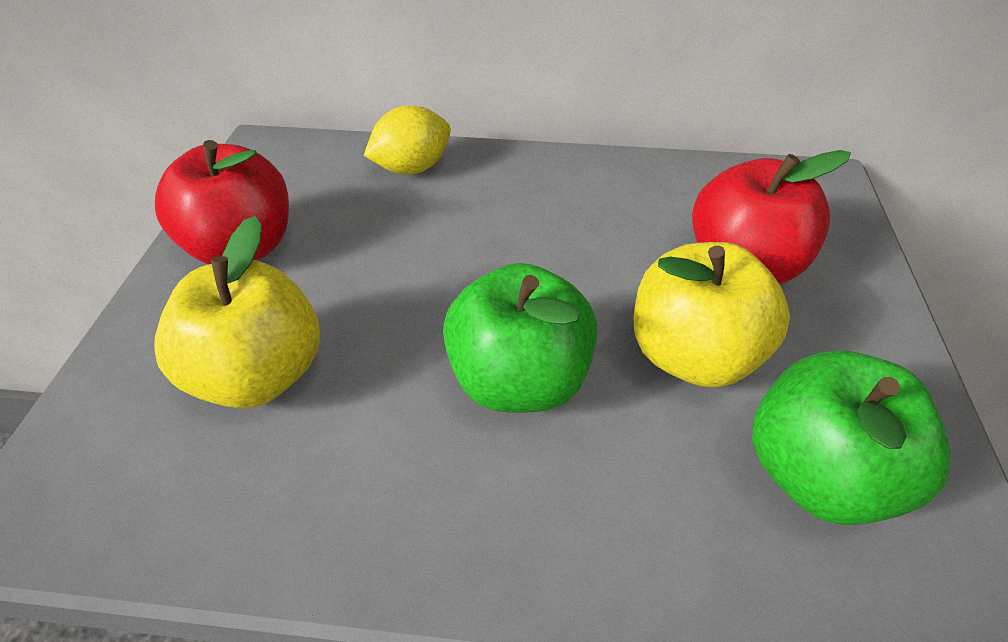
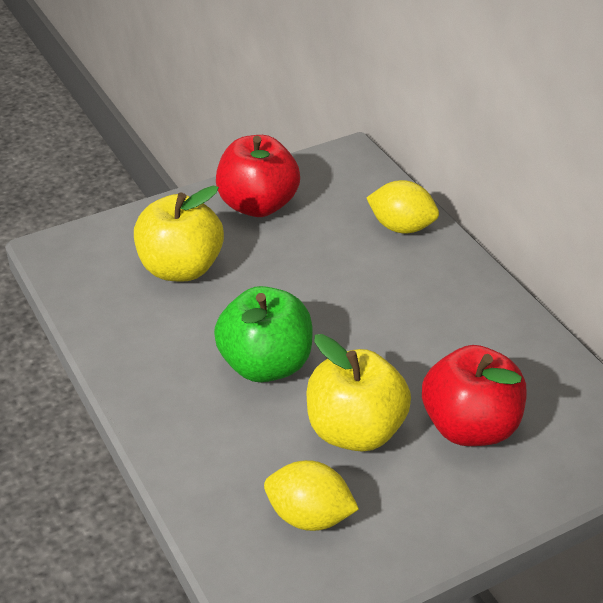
camera: 55 degrees right, 5 degrees down
green apple [752,351,951,525] -> yellow lemon [264,460,359,531]

